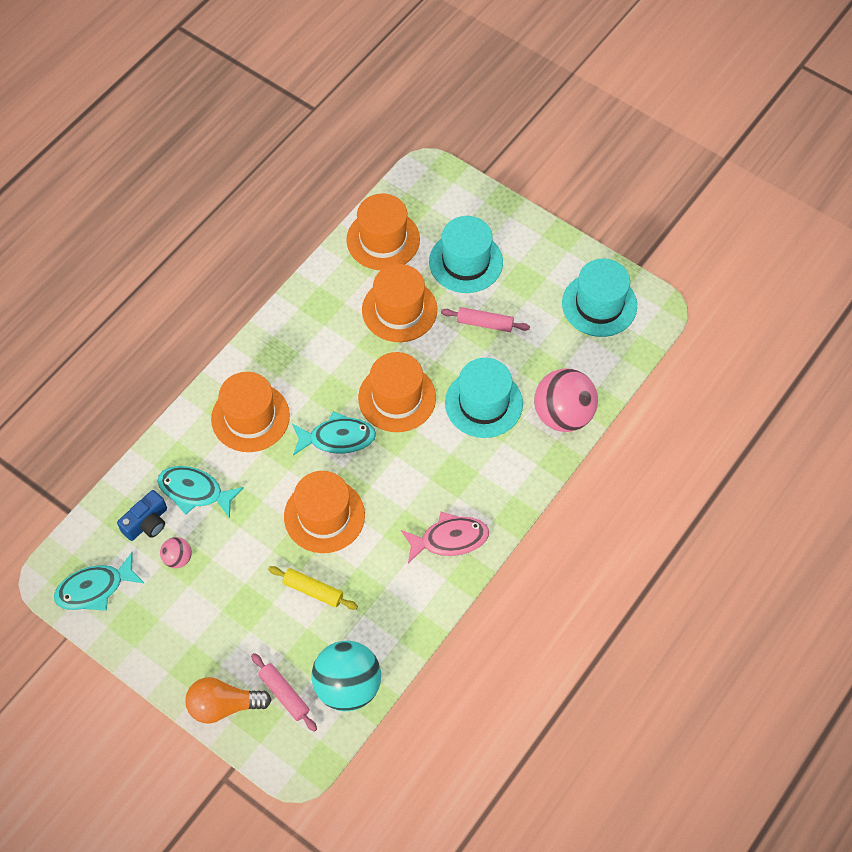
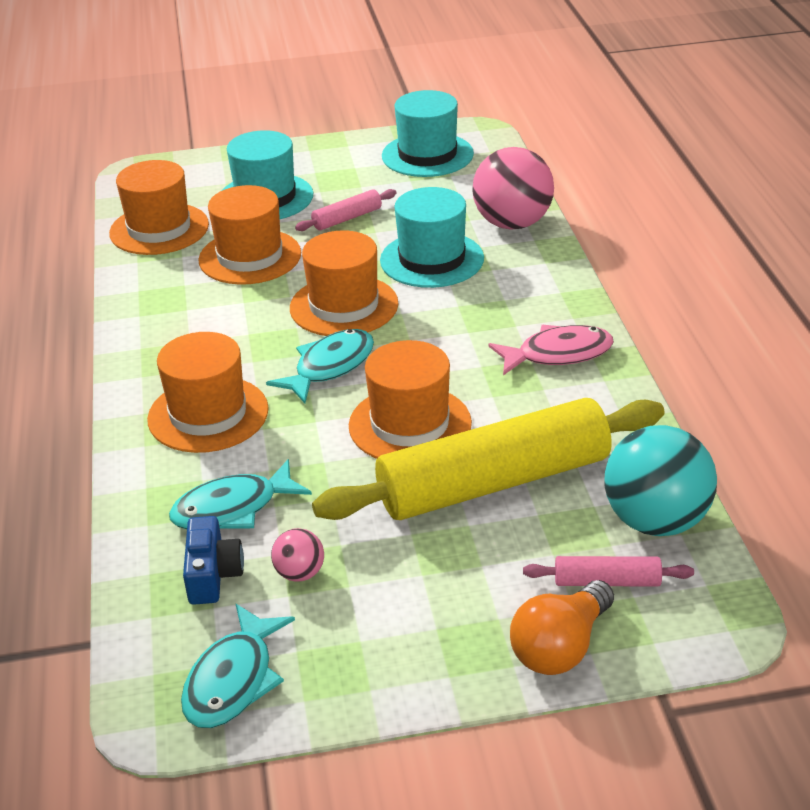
camera: 45 degrees left, 25 degrees down
yellow rolling pin [268,566,358,610] -> yellow rolling pin [312,398,665,520], size x2.43
pink fish [401,512,489,563] -> pink fish turned 45 degrees clockwise [488,325,614,375]

